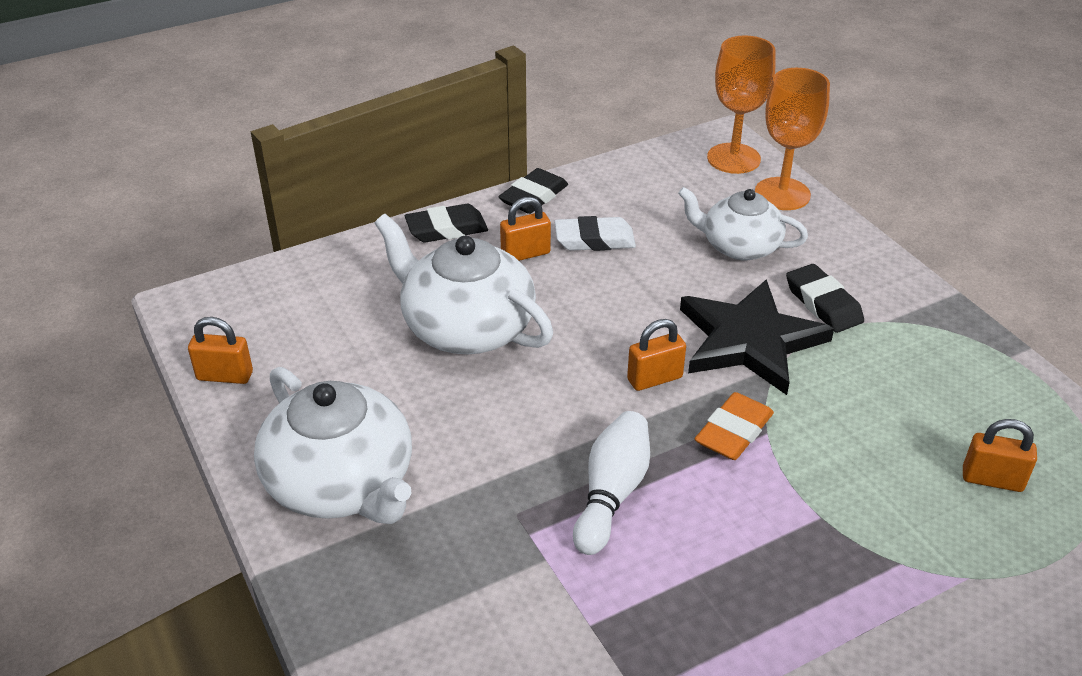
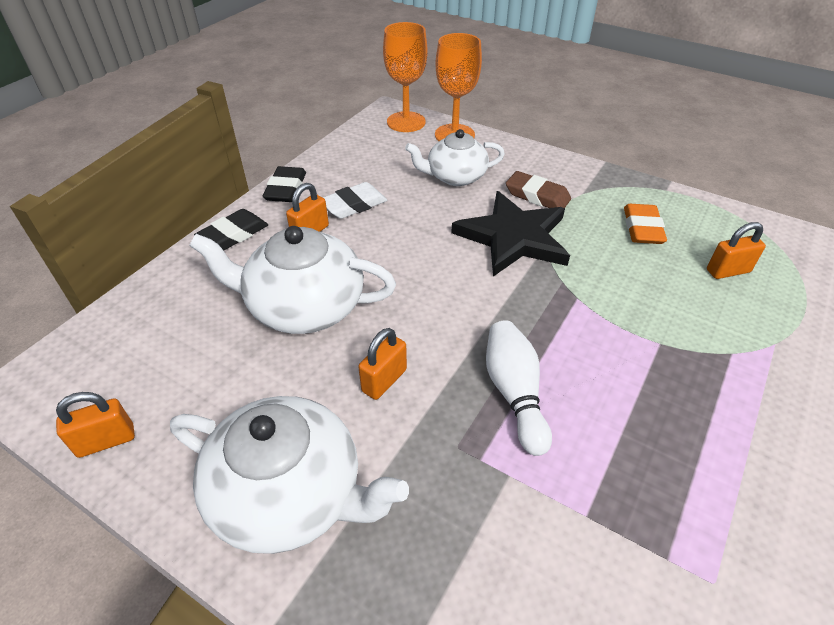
camera: 30 degrees left, 5 degrees up
orange padlock [627,319,686,391] -> orange padlock moved to [358,328,407,400]
orange eraser [695,392,774,460] -> orange eraser moved to [624,204,667,244]
black eraser [786,264,864,333] -> brown eraser [506,171,571,208]

